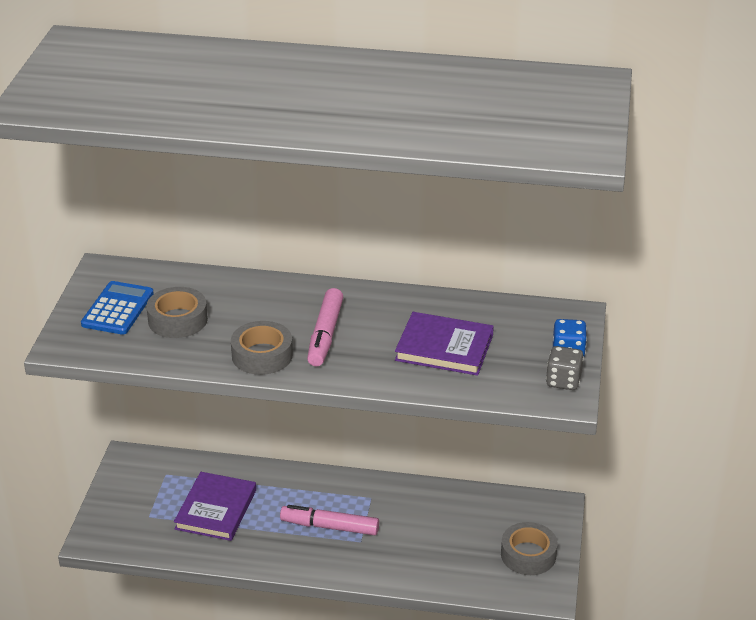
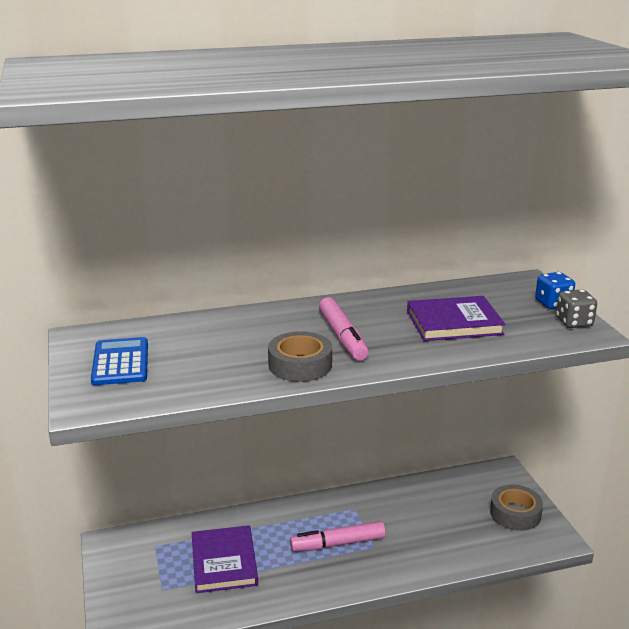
camera: 25 degrees left, 10 degrees down
grey tape [146,287,208,338] -> none

